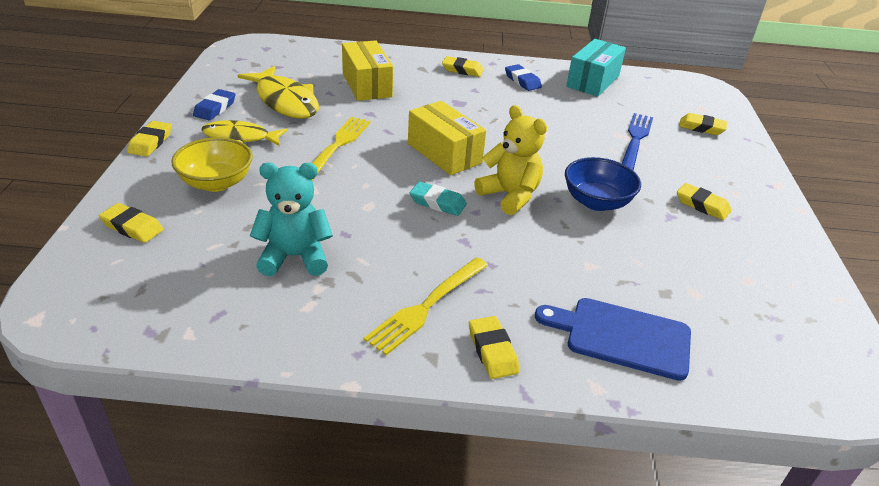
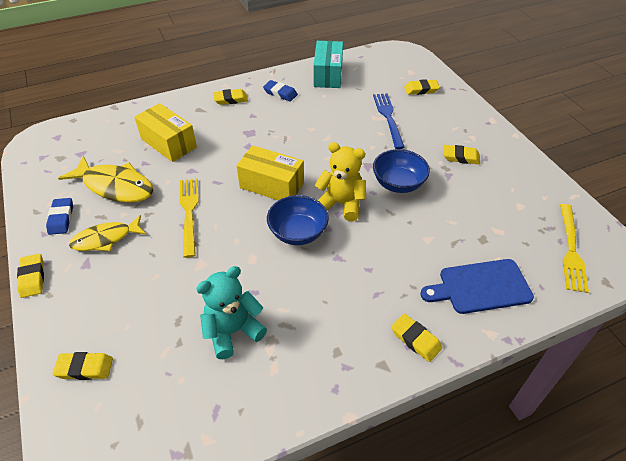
camera: 25 degrees left, 10 degrees up
yellow bowl [171,137,253,192] -> none
yellow fork [364,257,488,355] -> yellow fork moved to [560,204,589,293]
turquoise eraser [410,182,467,216] -> blue bowl [267,195,329,245]

